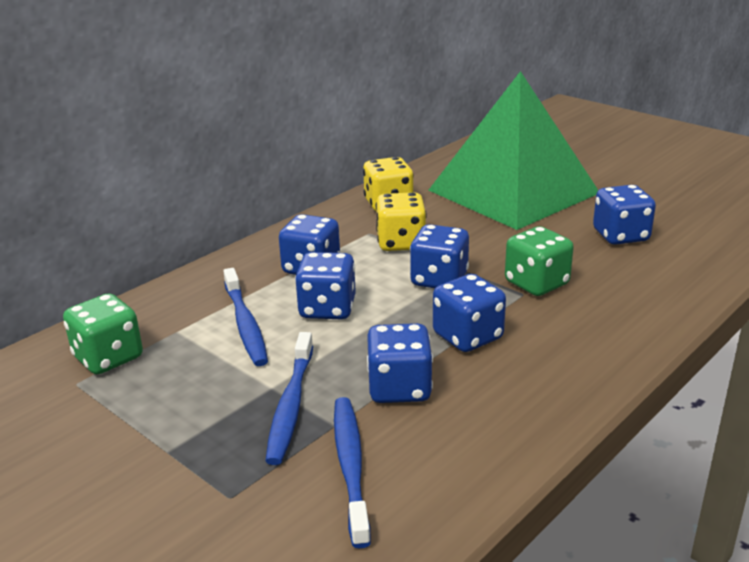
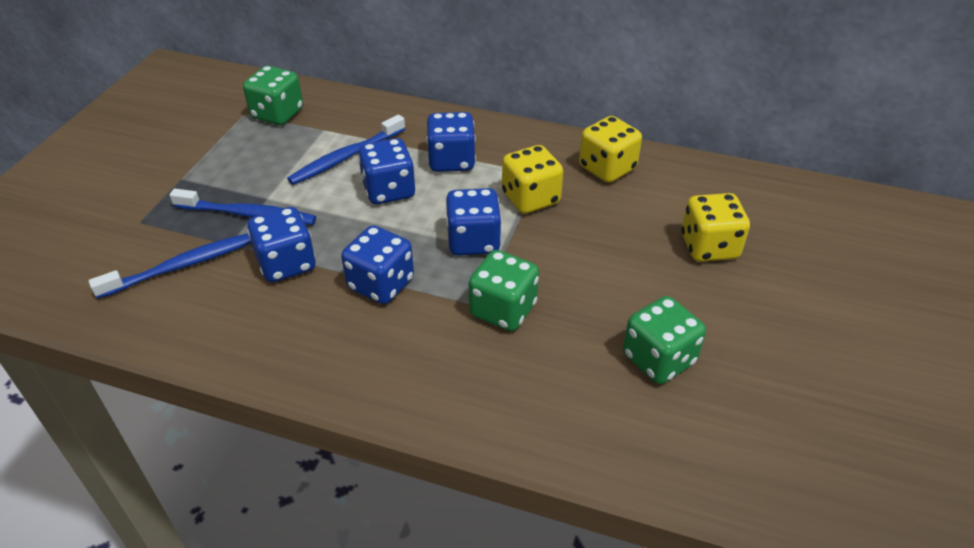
camera: 65 degrees right, 15 degrees up
blue toothbrush [265,332,313,465] -> blue toothbrush turned 150 degrees counterclockwise [170,189,316,225]
green pyramid [429,71,598,230] -> yellow dice [681,193,750,262]
blue dice [593,185,656,245] -> green dice [623,296,706,384]

